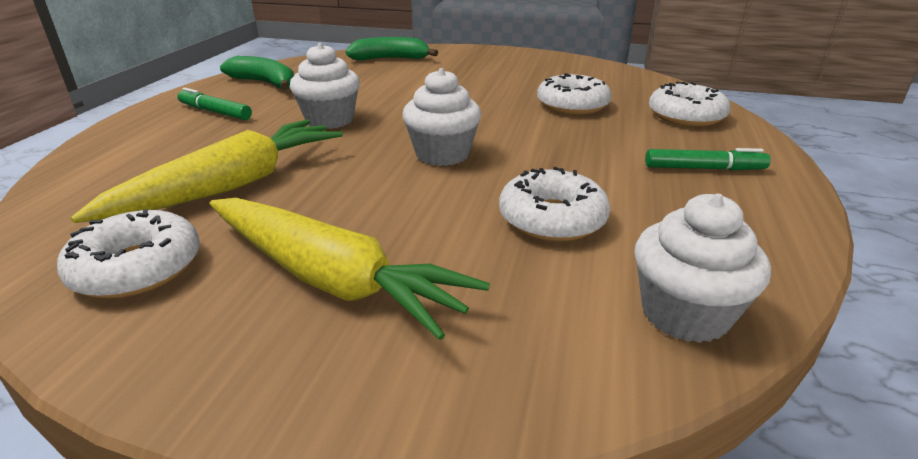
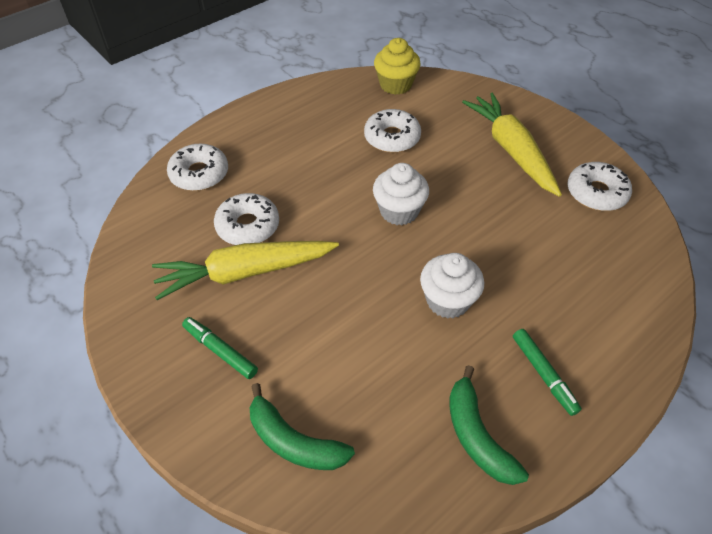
camera: 145 degrees left, 20 degrees up
yellow carrot [71,119,343,223] -> yellow carrot moved to [152,241,339,300]
white cupcake [635,194,771,343] -> yellow cupcake [374,38,421,95]
green marker [645,148,771,171] -> green marker moved to [182,317,258,379]

